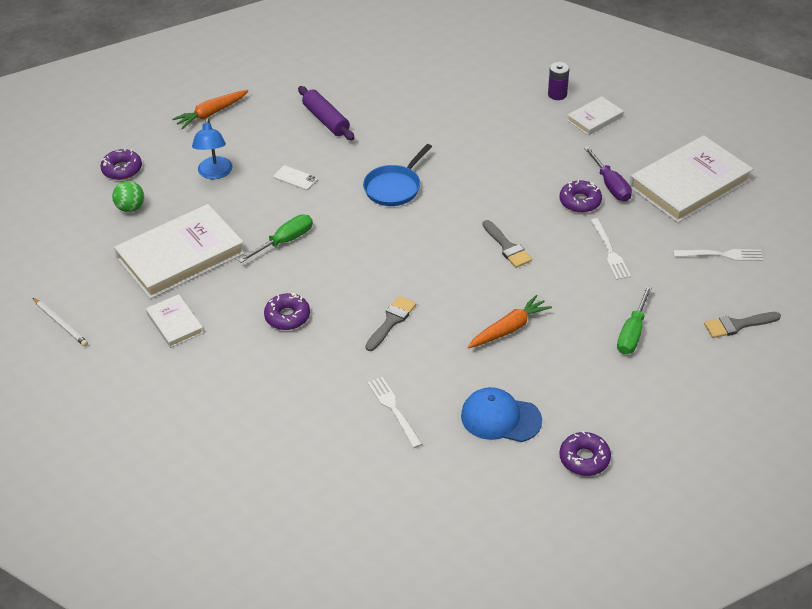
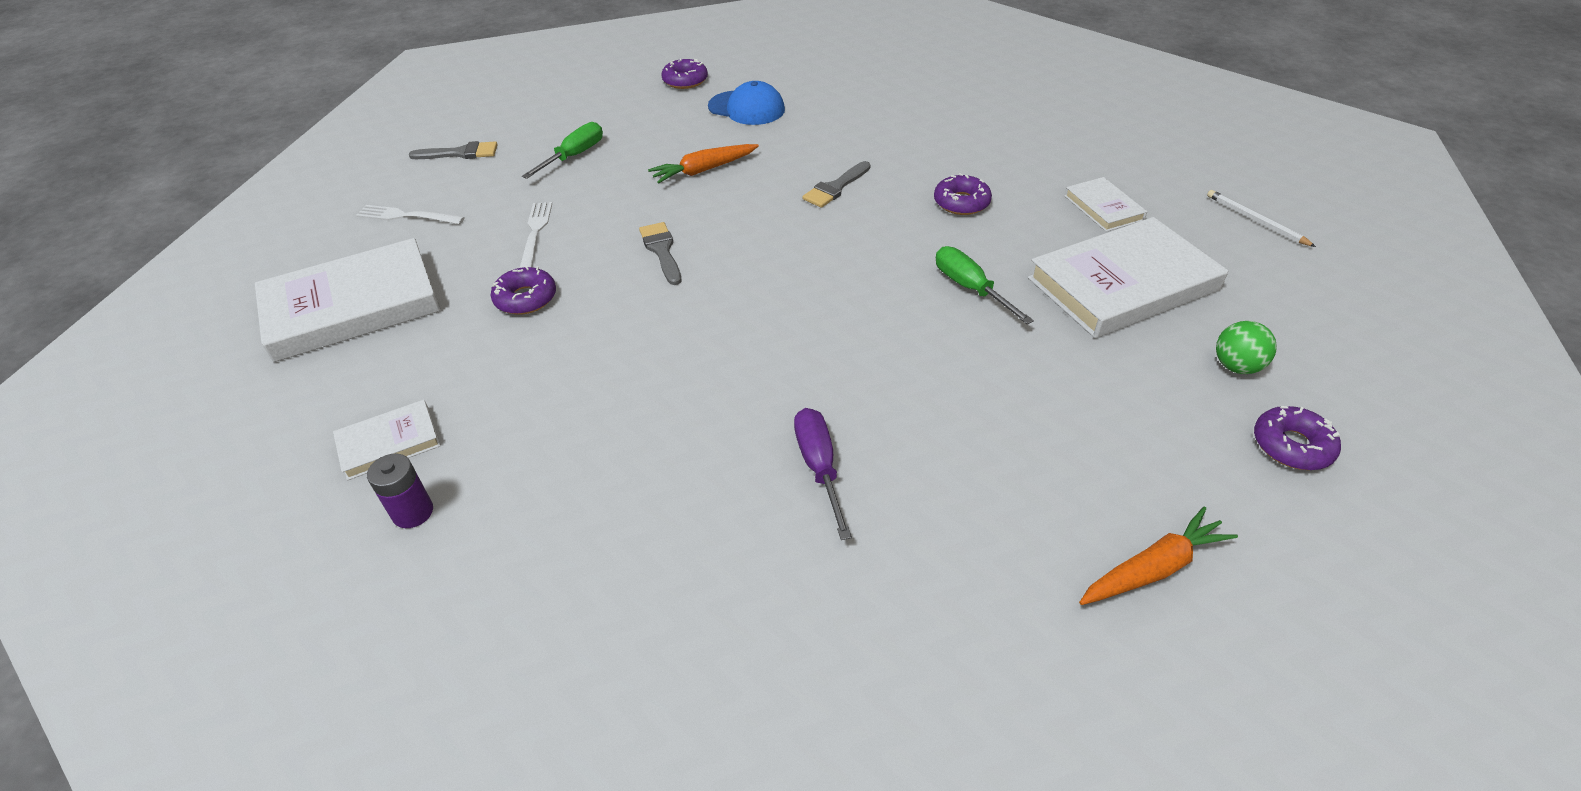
camera: 170 degrees left, 0 degrees up
blue lamp [192,118,233,179] -> none
green screwdriver [238,214,313,263] -> green screwdriver turned 90 degrees clockwise [936,246,1034,325]
white phone [274,166,318,190] -> none
purple rolling pin [298,86,355,140] -> none
blue pan [363,144,432,206] -> none
white fork [368,377,422,448] -> none
purple screwdriver [584,146,632,201] -> purple screwdriver moved to [794,408,852,540]

